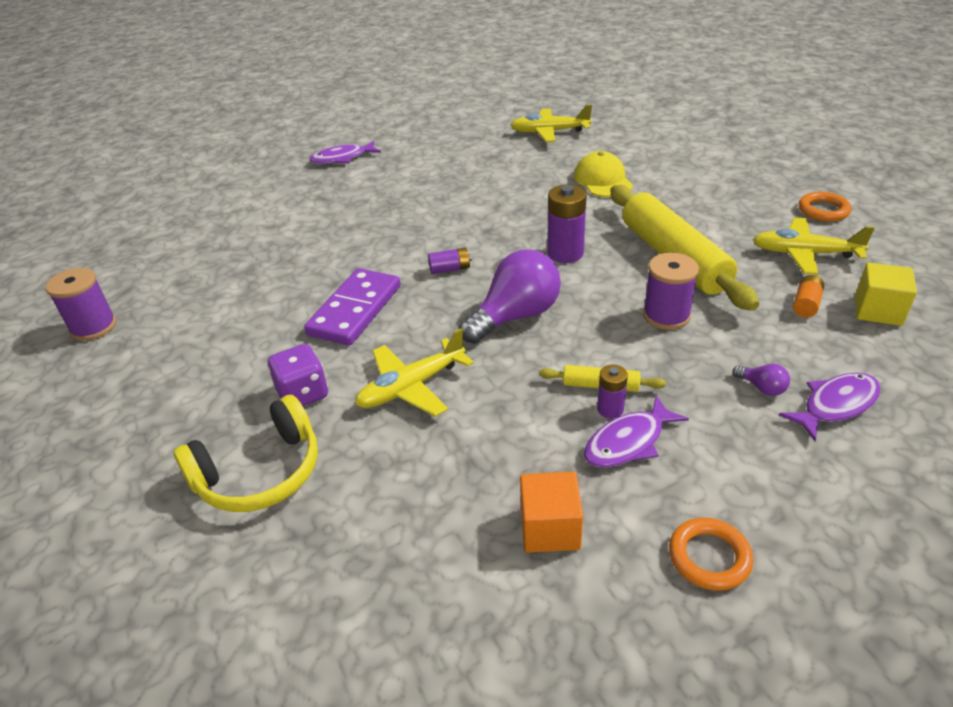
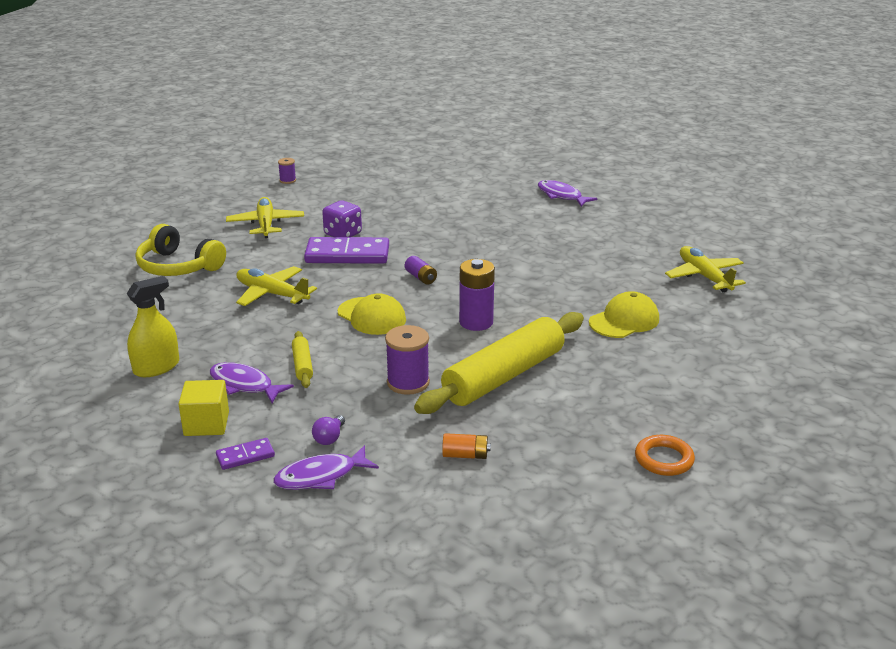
camera: 65 degrees right, 10 degrees down
purple spool [46,268,117,341] -> purple spool [278,158,296,184], size x0.55
purple dice [267,344,328,406] -> purple dice moved to [322,200,362,237]
purple light bulb [459,249,561,344] -> yellow cap [338,293,406,335]
orange cube [520,472,583,553] -> yellow spray bottle [127,276,179,377]
purple battery [597,364,628,419] -> none
orange ring [669,517,753,591] -> none
yellow plane [752,217,875,275] -> yellow plane moved to [226,197,304,238]
purple fish [779,373,881,441] -> purple fish turned 120 degrees clockwise [274,445,379,490]
yellow cube [855,263,917,326] -> yellow cube moved to [178,380,229,436]
none -> purple domino [216,438,275,470]

